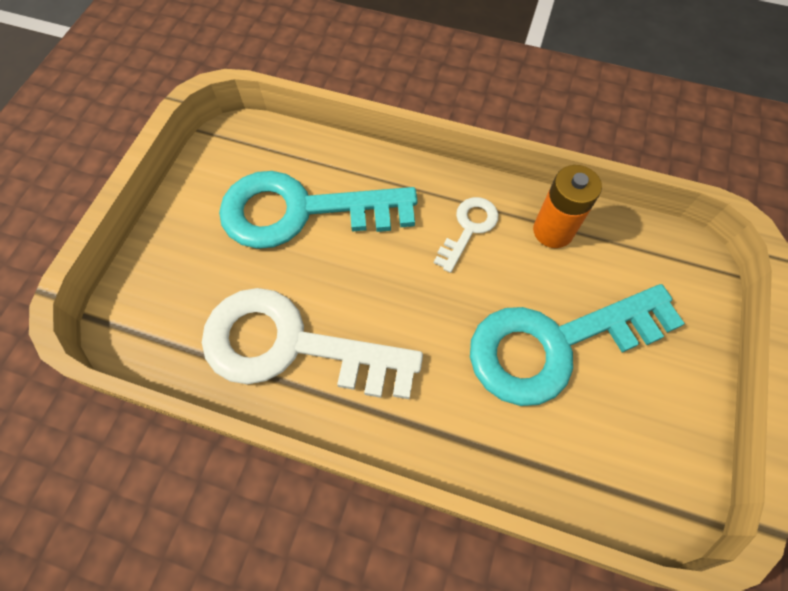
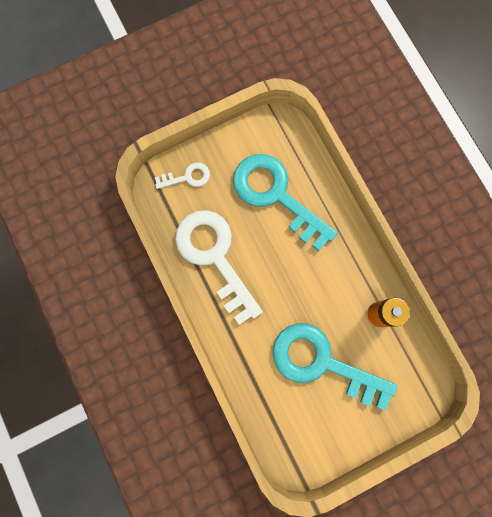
camera: 45 degrees right, 15 degrees up
white key [434,197,499,273] -> white key moved to [155,162,210,189]

